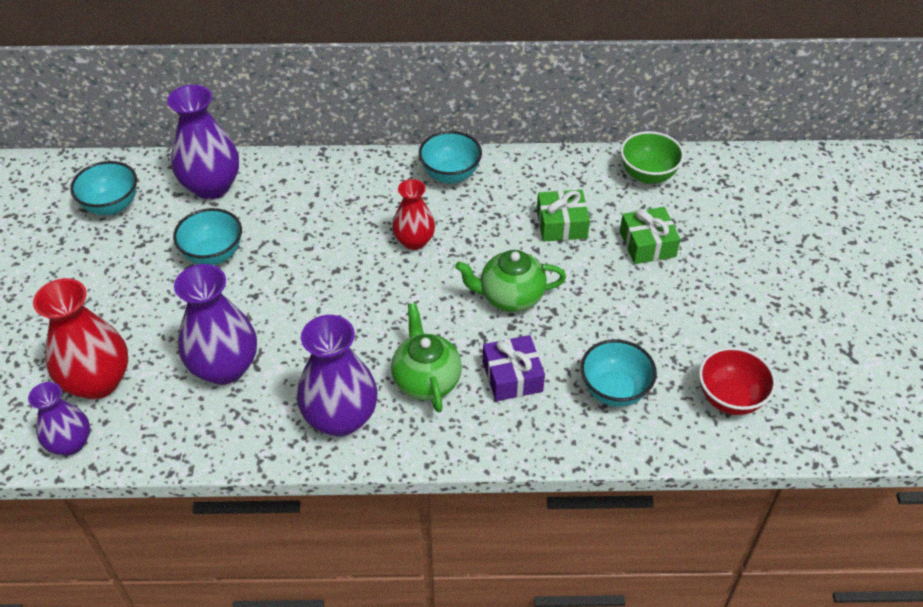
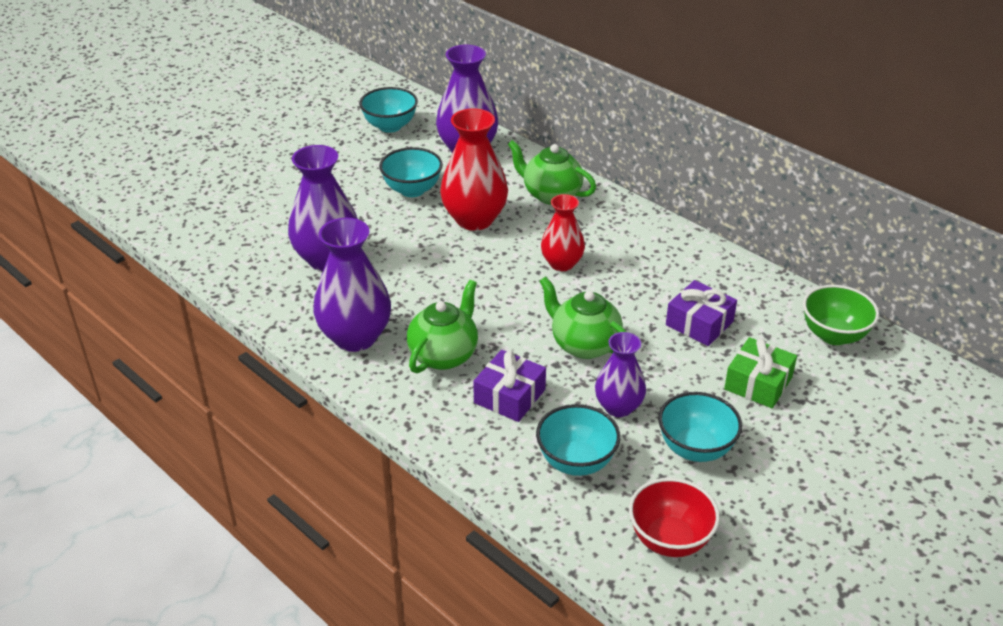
camera: 45 degrees right, 10 degrees down
purple vase [28,382,90,455] -> purple vase moved to [595,332,646,417]
red vase [33,278,128,399] -> red vase moved to [440,108,508,231]
turquoise bowl [419,131,482,184] -> turquoise bowl moved to [658,392,742,462]
green gift [537,190,590,242] -> purple gift [666,280,737,346]
none -> green teapot [508,140,596,205]

